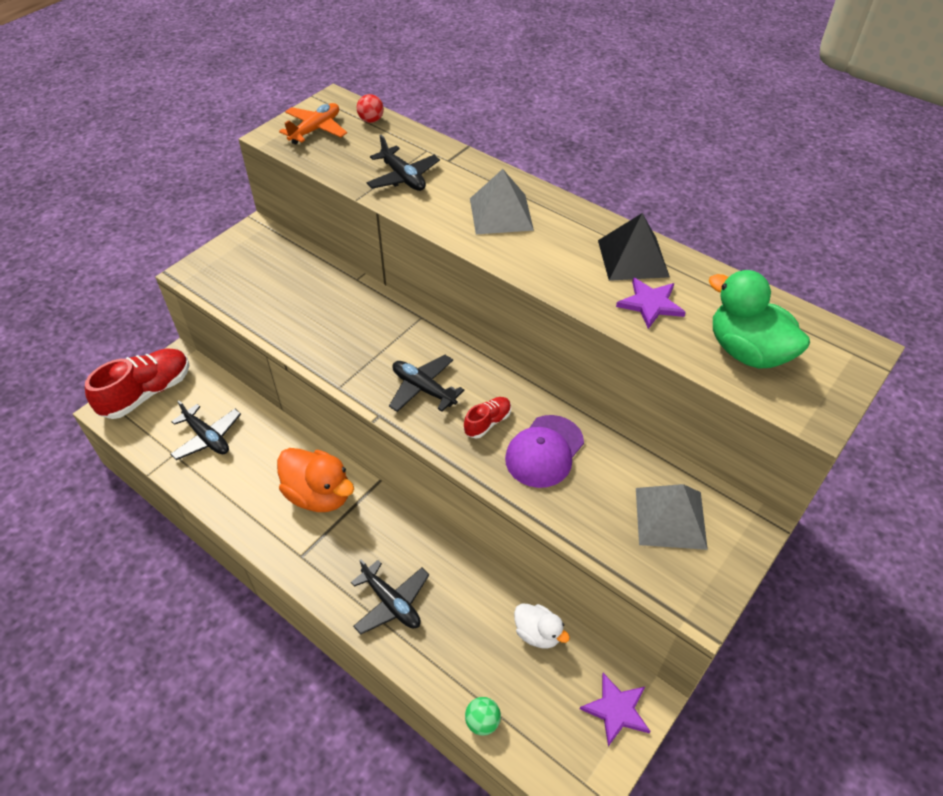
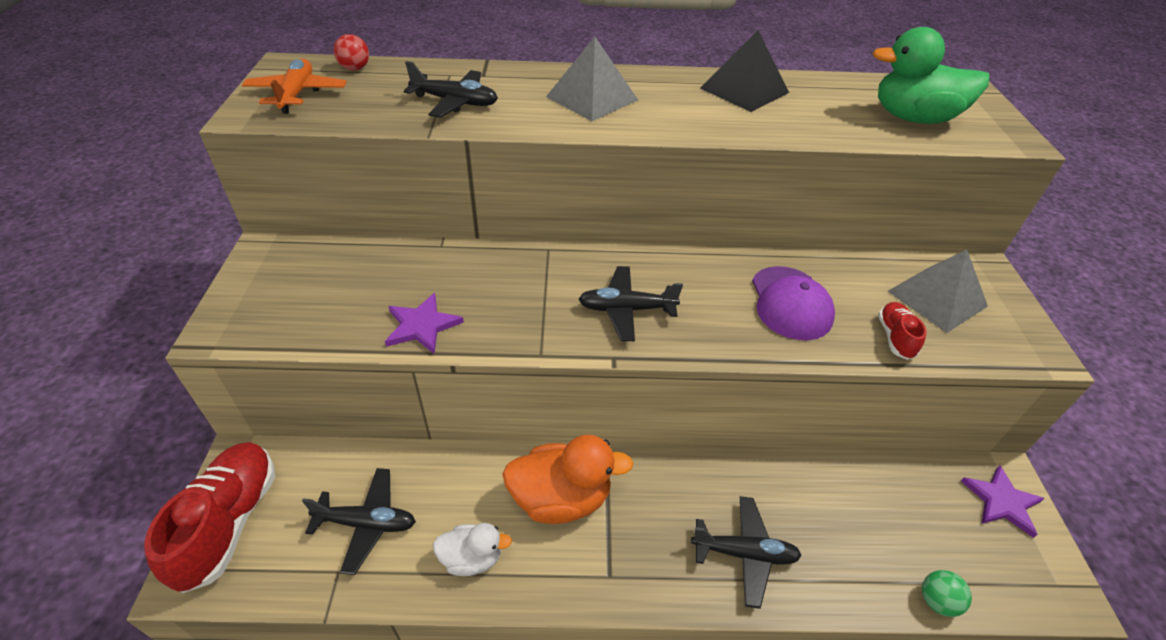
camera: 40 degrees left, 5 degrees down
red shoe [464,397,511,439] -> red shoe moved to [878,302,927,360]
white duck [514,604,570,649] -> white duck moved to [433,523,512,576]
purple star [616,277,686,329] -> purple star moved to [385,293,464,353]

